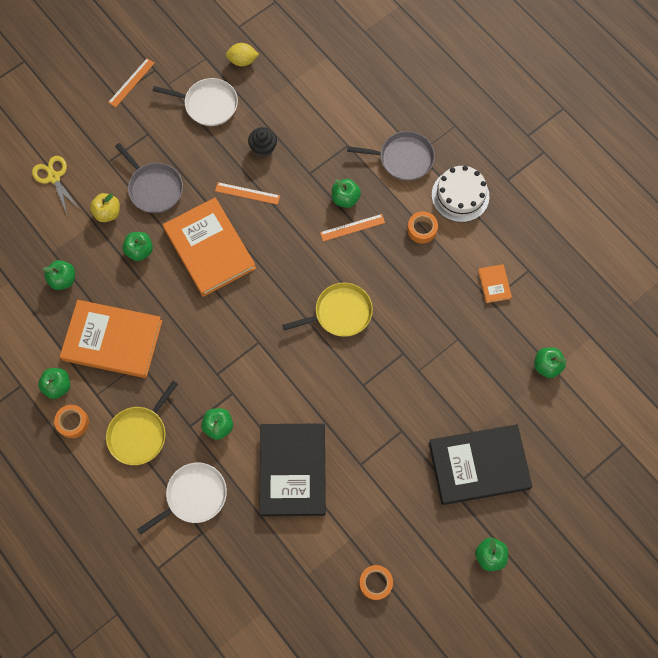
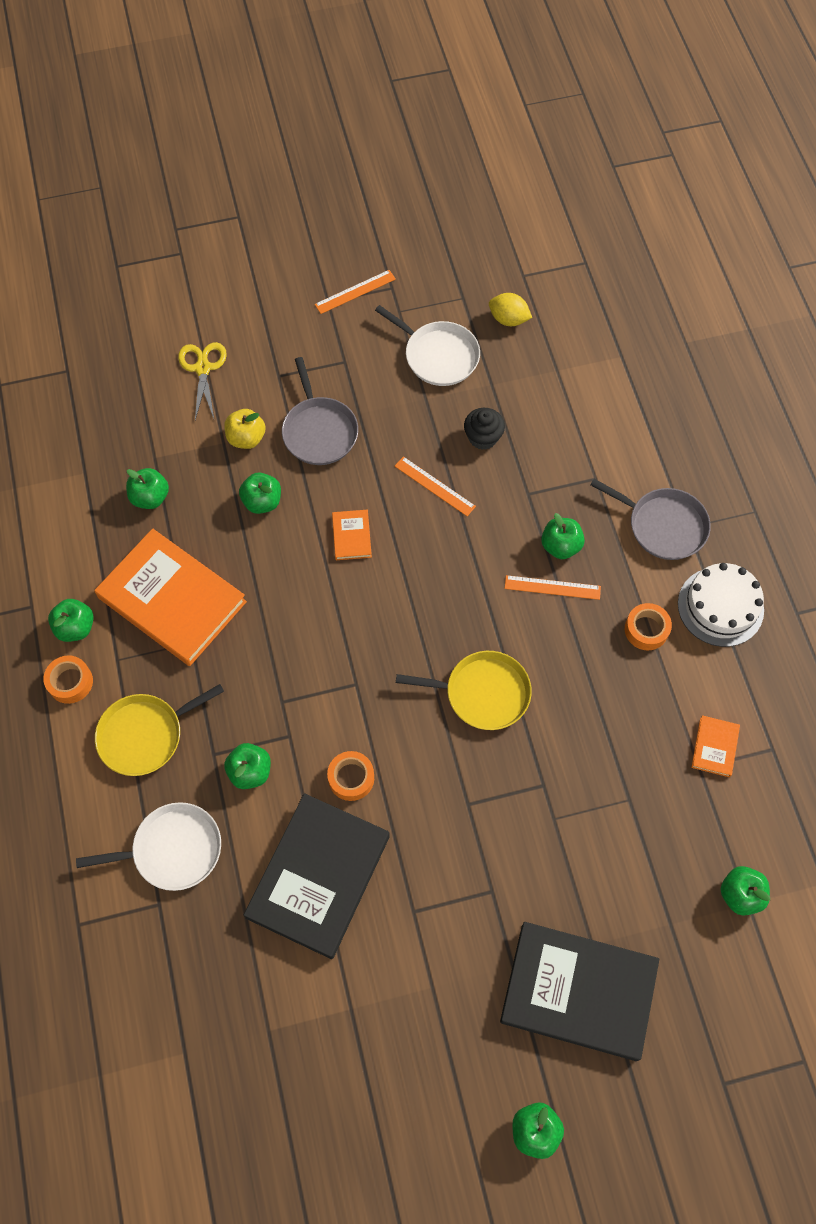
camera: 25 degrees right, 5 degrees down
orange book [163,197,256,297] -> orange book [332,510,372,560], size x0.42
orange tape [359,565,393,600] -> orange tape moved to [327,751,374,801]

